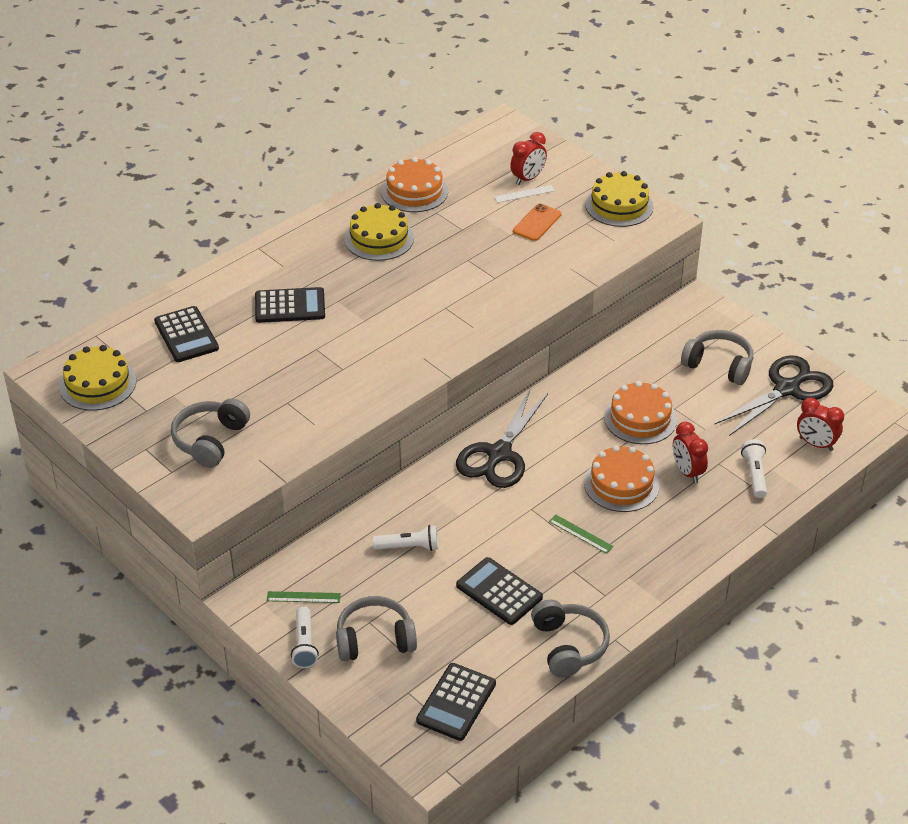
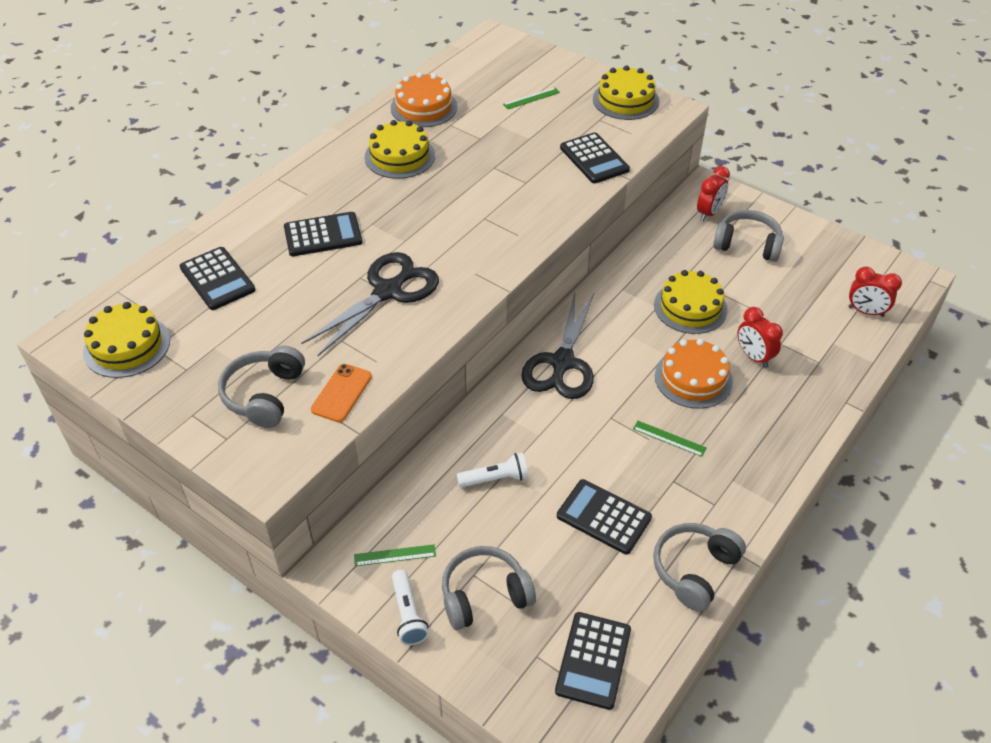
camera: 10 degrees left, 5 degrees up
white ruler [494,185,555,203] -> green ruler [503,87,560,109]
red clock [510,132,547,185] -> red clock moved to [697,166,730,221]
orange phone [513,204,561,241] -> orange phone moved to [311,364,372,422]
grey headphones [531,599,610,678] -> grey headphones turned 120 degrees counterclockwise [653,523,746,612]
orange cake [604,381,677,444] -> yellow cake [654,270,727,334]
black scissors [715,355,833,436] -> black scissors moved to [301,252,439,356]
white flashlight [741,439,767,498] -> none
none -> black calculator [560,132,630,183]

